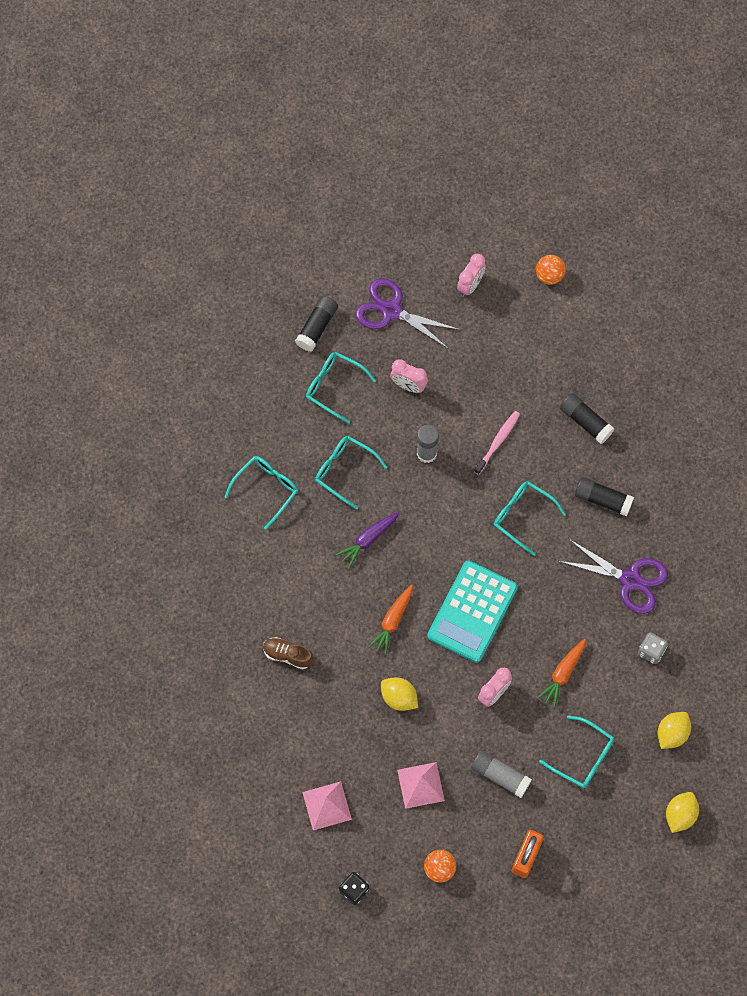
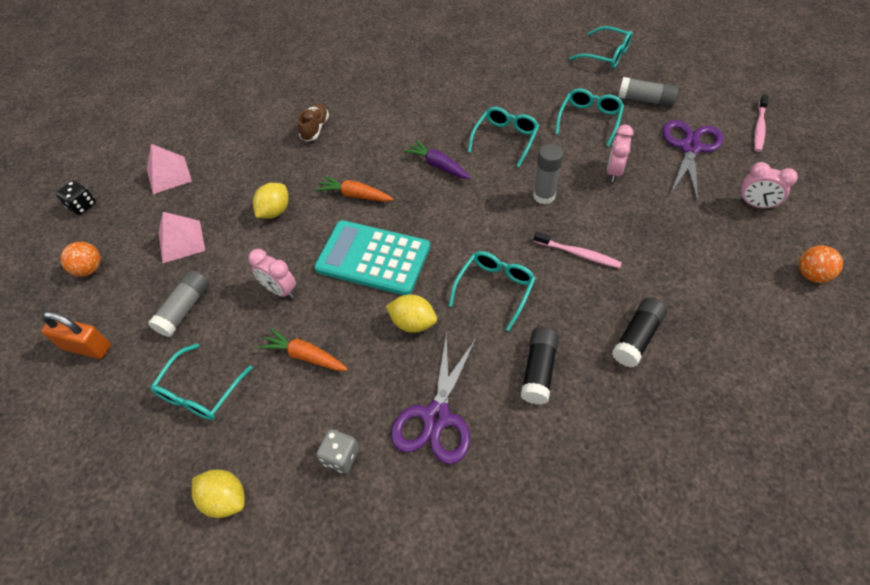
camera: 85 degrees right, 15 degrees down
turquoise glasses [224,456,298,530] -> turquoise glasses moved to [570,26,633,69]
black glue stick [295,296,338,352] -> grey glue stick [618,77,678,107]
yellow lemon [666,792,699,833] -> yellow lemon moved to [386,294,437,333]
none -> pink toothbrush [754,94,769,152]

